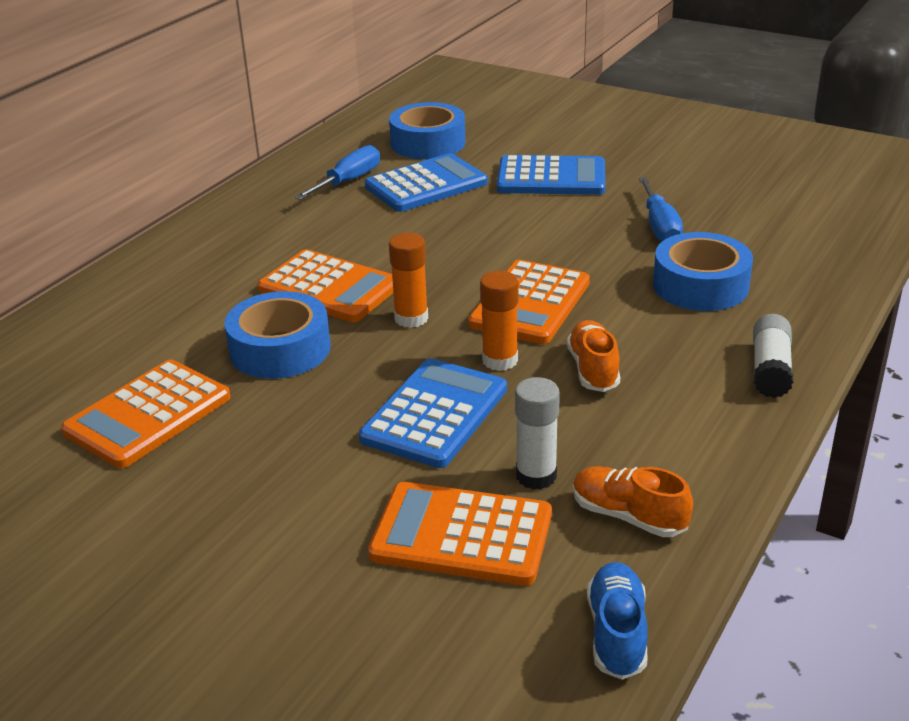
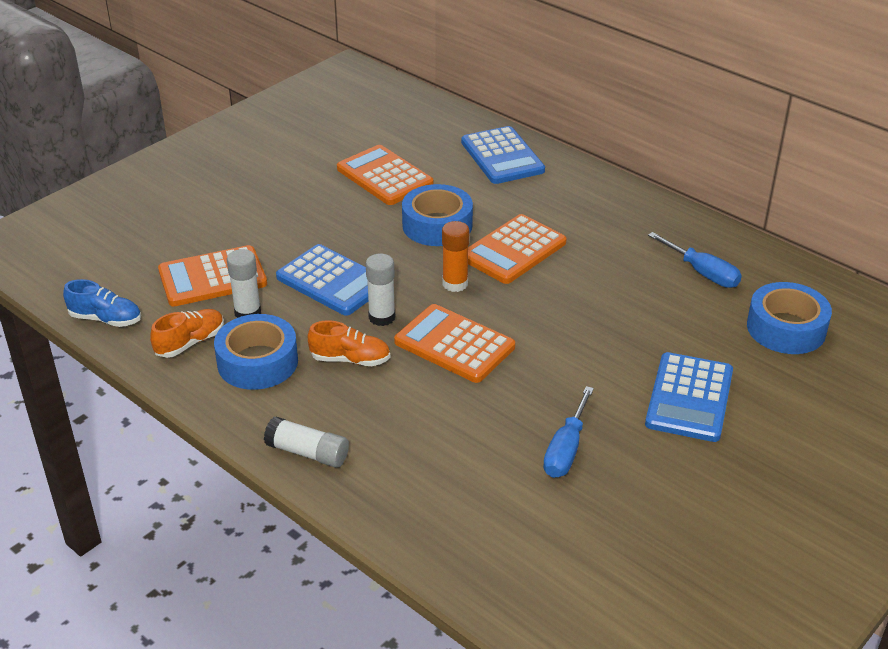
camera: 100 degrees right, 5 degrees up
blue calculator [365,153,488,212] -> blue calculator moved to [461,126,545,184]
orange calculator [368,482,552,586] -> orange calculator turned 135 degrees counterclockwise [158,245,267,306]
orange glue stick [480,271,519,371] -> white glue stick [366,254,395,326]
blue screwdriver [639,177,683,241] -> blue screwdriver turned 75 degrees counterclockwise [543,386,594,478]
blue tape [653,232,753,311] -> blue tape moved to [214,314,298,390]

